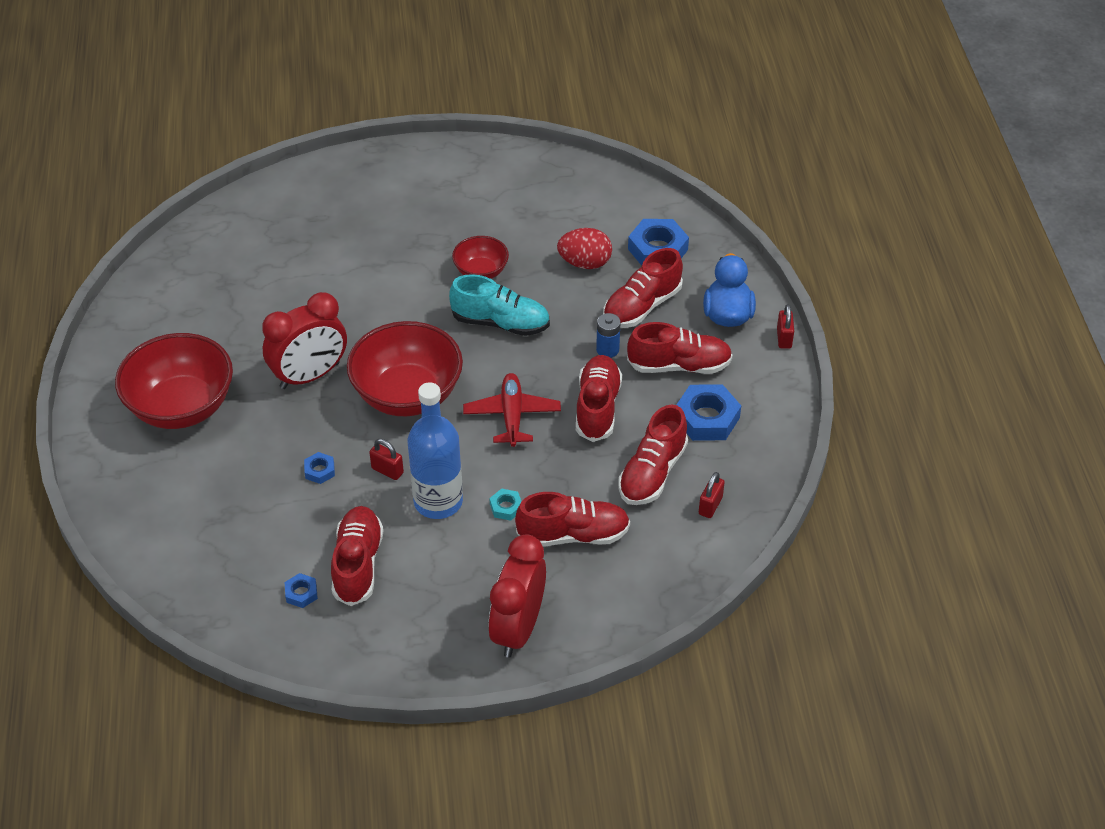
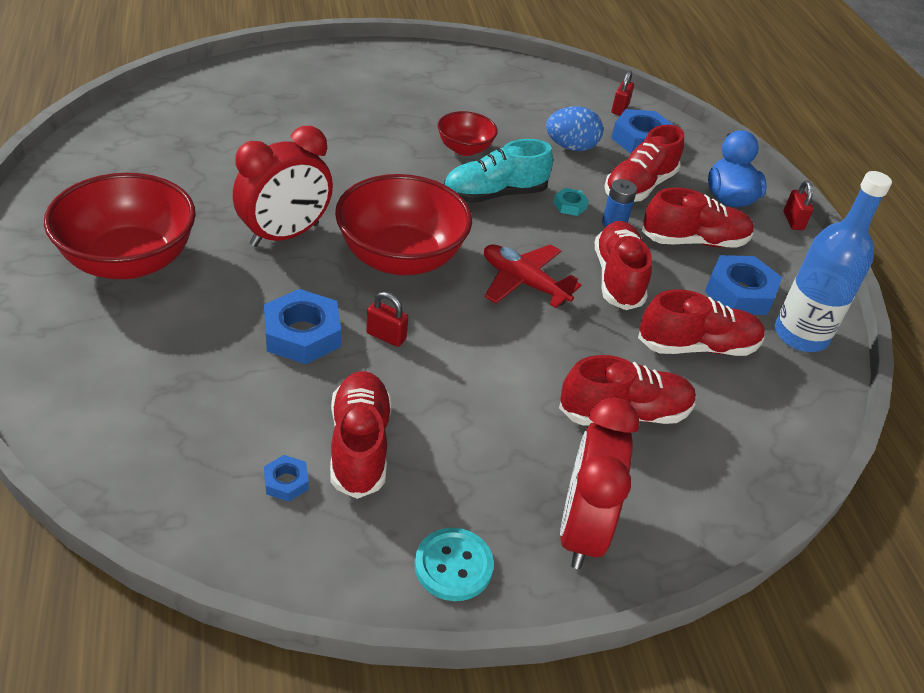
camera: 10 degrees left, 5 degrees down
blue nut [304,452,335,484] -> blue nut [264,289,341,364], size x2.01
blue bottle [408,382,463,519] -> blue bottle moved to [775,171,892,352]
turquoise shoe [449,274,550,336] -> turquoise shoe turned 150 degrees clockwise [444,139,553,203]
red plane [463,373,561,447] -> red plane turned 45 degrees counterclockwise [484,244,581,308]
turquoise nut [490,489,522,521] -> turquoise nut moved to [553,188,589,216]
red egg [557,228,612,269] -> blue egg [546,106,603,151]
red shoe [619,405,688,505] -> red shoe turned 120 degrees counterclockwise [638,289,765,356]
red padlock [699,472,725,518] -> red padlock moved to [612,70,634,115]
none -> turquoise button [415,528,494,601]

